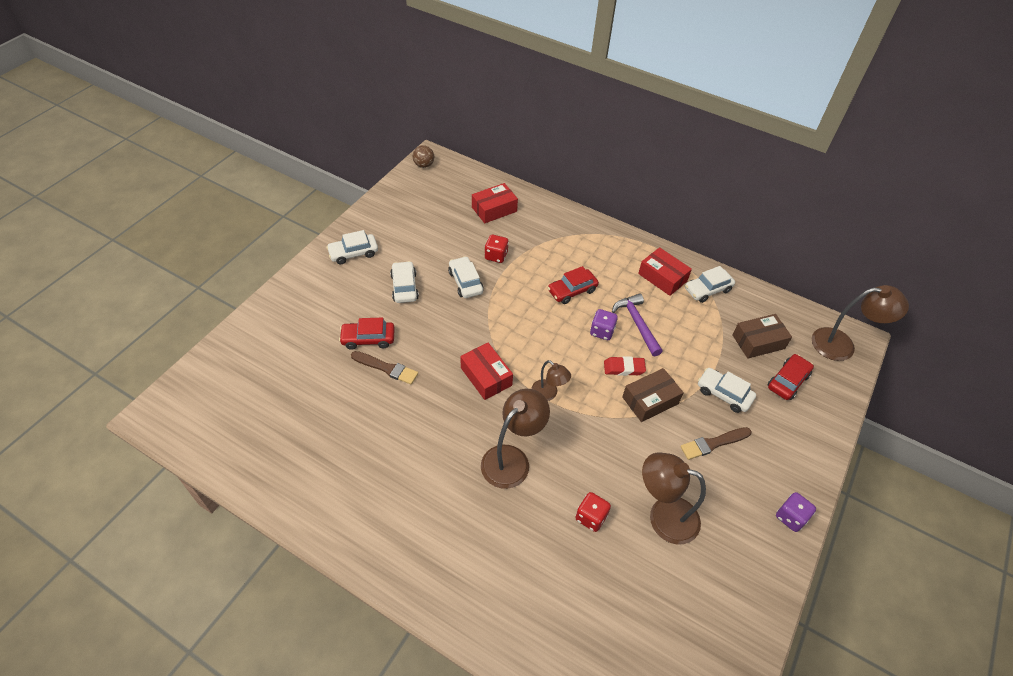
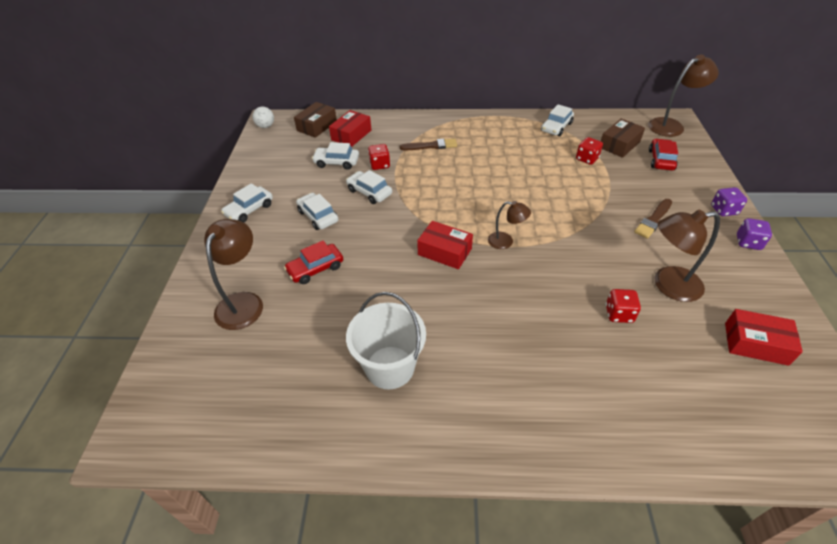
camera: 25 degrees left, 5 degrees down
brown brush [351,351,418,385] -> brown brush moved to [400,139,457,150]
brown ball [413,145,434,168] -> white ball [253,107,274,128]
brown lamp [481,389,550,489] -> brown lamp moved to [204,219,263,330]
red car [548,266,599,304] -> none
purple dice [590,309,618,340] -> purple dice moved to [711,187,747,216]
red eraser [604,356,646,376] -> none
purple hammer [612,293,663,357] -> none
brown box [622,368,684,422] -> brown box moved to [294,102,337,138]
red box [638,247,692,296] -> red box moved to [725,309,803,366]
white car [698,368,756,413] -> white car moved to [312,142,359,170]
none -> white bucket [346,292,426,389]
none -> red dice [576,137,603,165]

